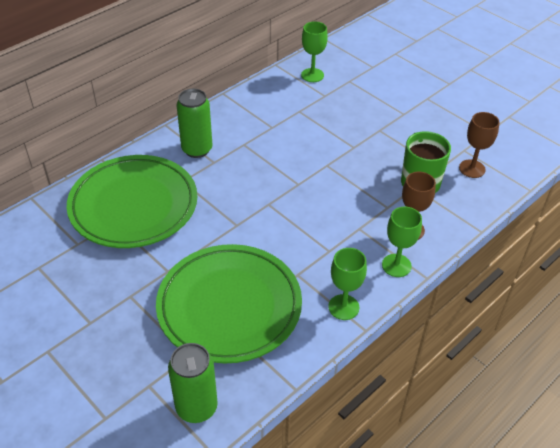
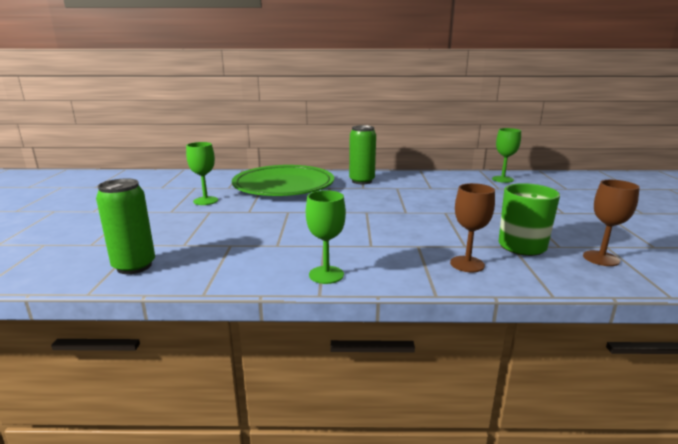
camera: 45 degrees right, 25 degrees down
green plate [156,244,302,363] -> none
green goblet [382,207,422,277] -> green goblet moved to [186,142,218,205]

